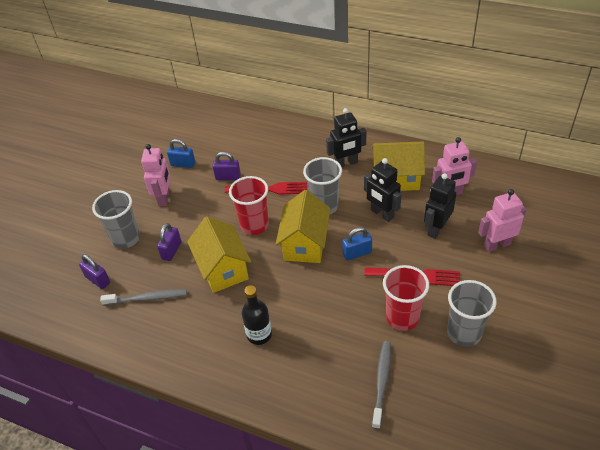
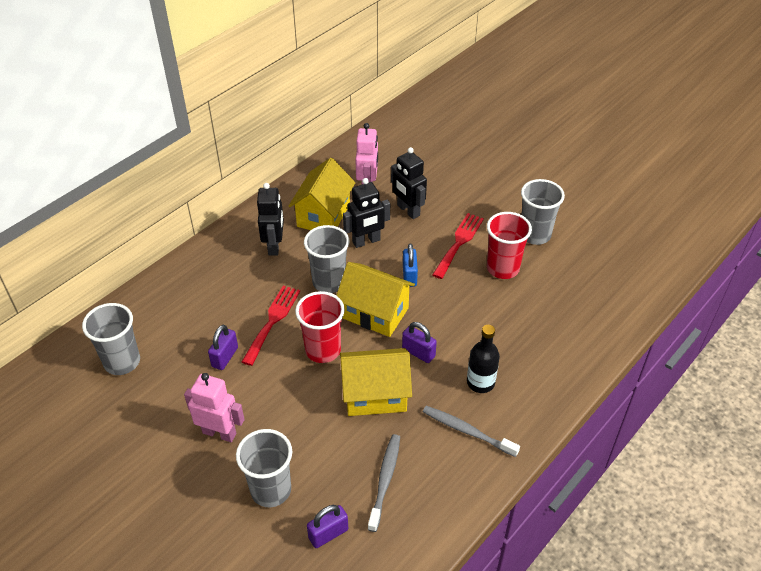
camera: 75 degrees left, 0 degrees up
purple padlock [157,223,181,261] -> purple padlock moved to [402,322,437,363]
blue padlock [167,139,195,168] -> none
grey toothbrush [372,341,391,429] -> grey toothbrush moved to [423,406,520,457]
pink robot [478,189,526,252] -> none
none -> grey cup [82,303,140,375]

